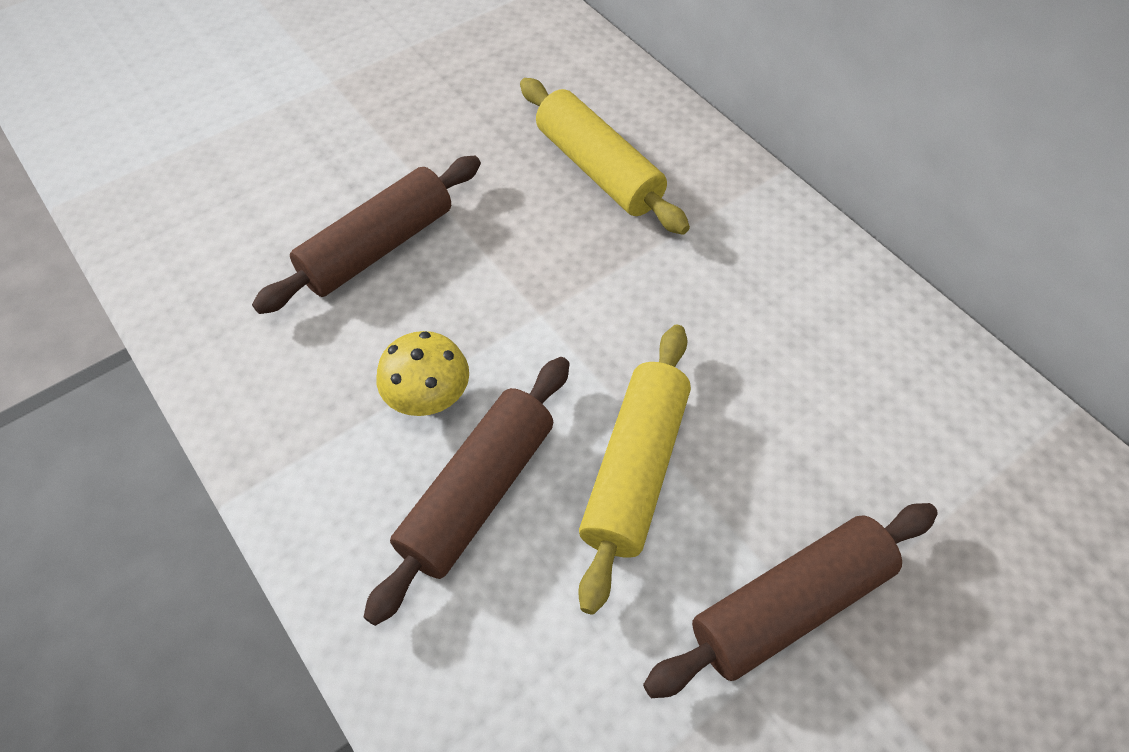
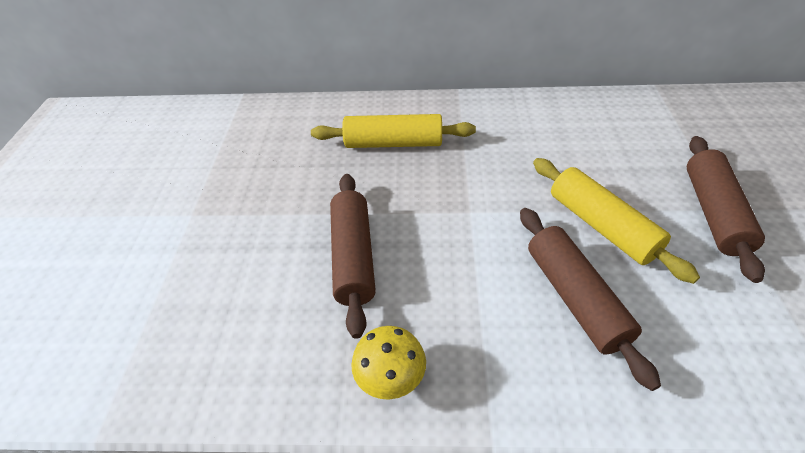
camera: 50 degrees left, 10 degrees down
yellow mushroom [377,331,469,416] -> yellow mushroom moved to [351,326,426,399]

